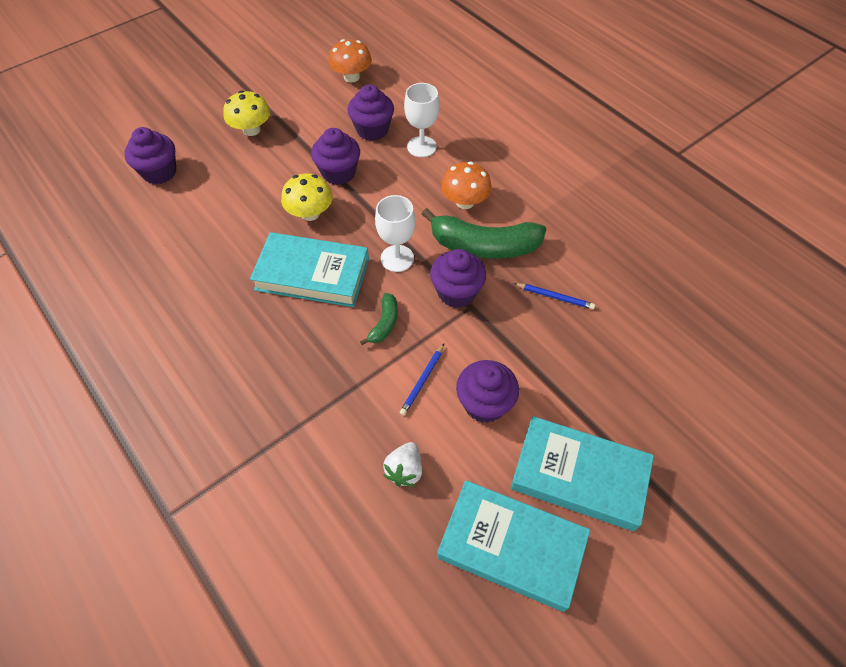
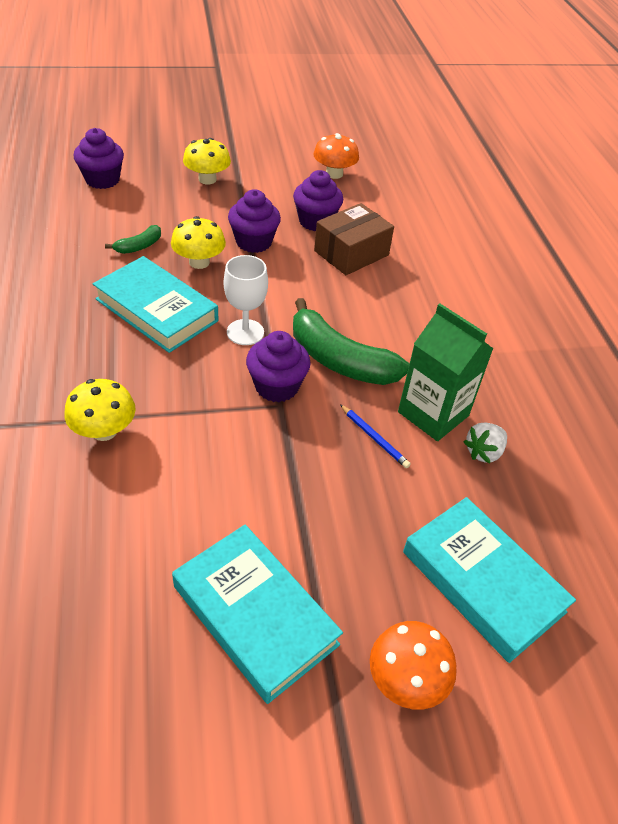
camera: 25 degrees right, 10 degrees down
green banana [360,293,398,345] -> green banana moved to [105,225,161,254]
white strawberry [383,442,422,487] -> white strawberry moved to [464,422,507,463]
blue pencil [400,344,444,416] -> none
white goblet [404,83,439,157] -> brown box [314,203,394,275]
turquoise book [437,480,590,612] -> turquoise book moved to [403,497,576,663]
orange mushroom [441,162,492,209] -> orange mushroom moved to [370,621,457,710]
purple cupcake [456,360,519,423] -> none
none -> yellow mushroom [64,379,136,441]
none -> green carton [398,304,493,441]

